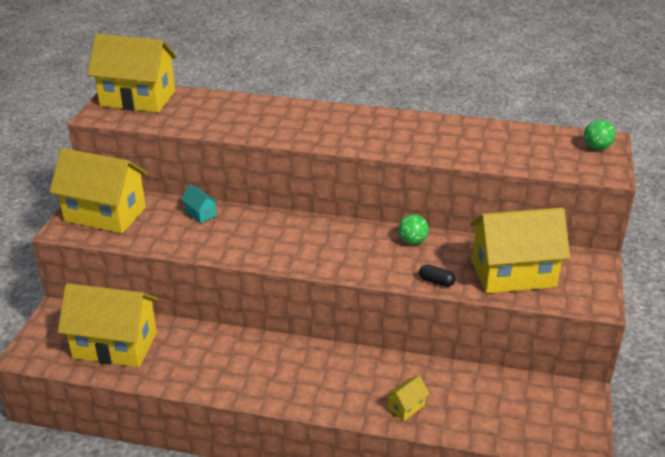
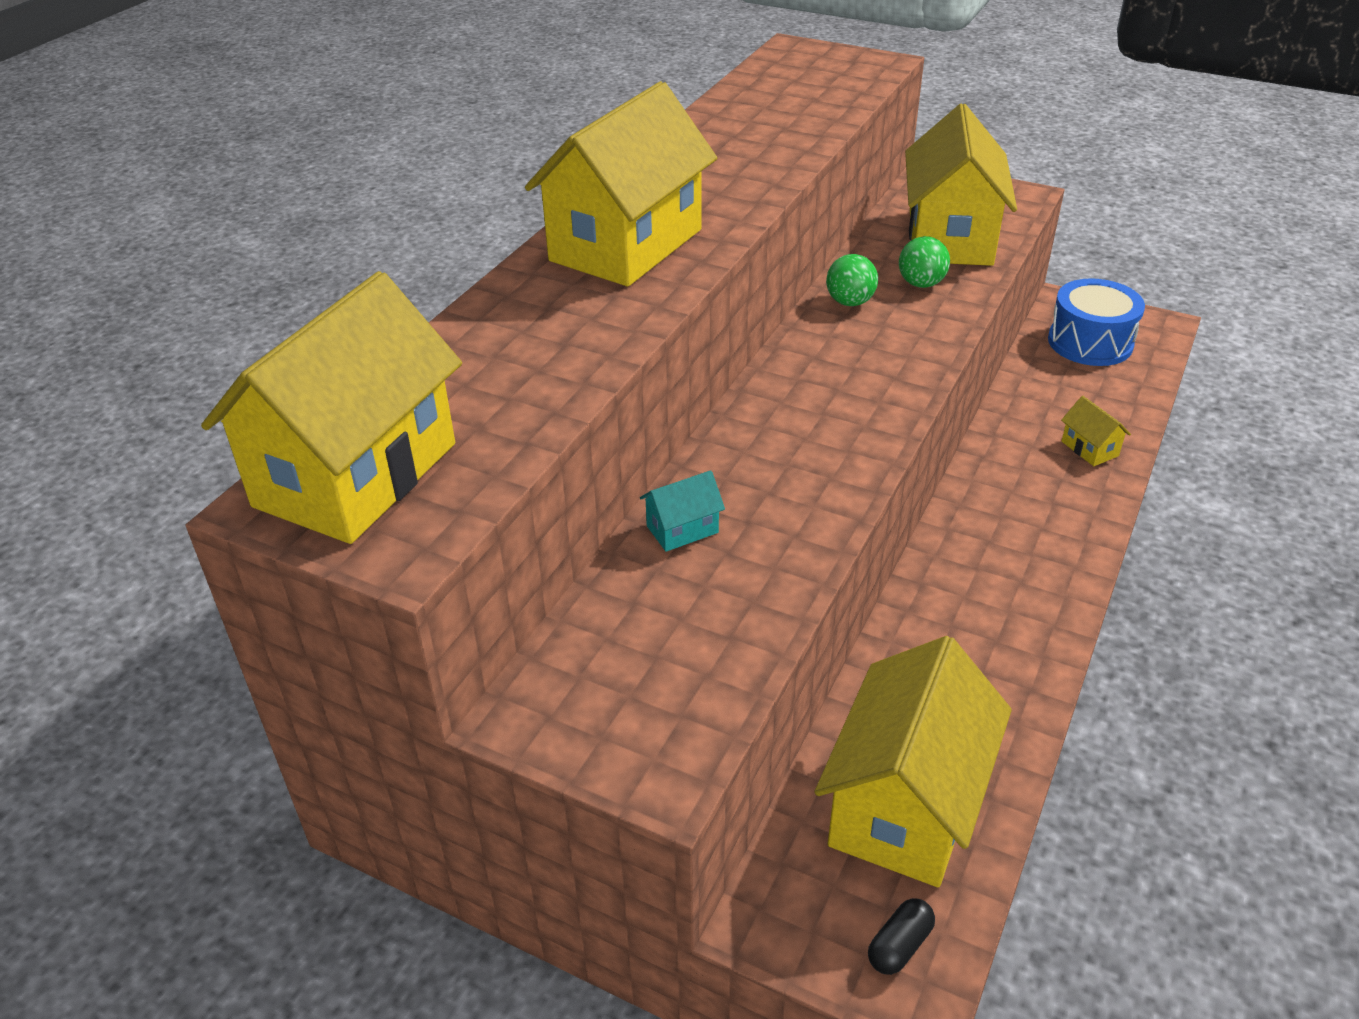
camera: 75 degrees left, 5 degrees up
yellow house [49,148,148,234] -> yellow house moved to [525,81,717,287]
black capsule [419,264,456,287] -> black capsule moved to [868,898,935,975]
green ball [584,120,615,150] -> green ball moved to [899,236,950,288]
none -> blue drum [1048,278,1145,366]

